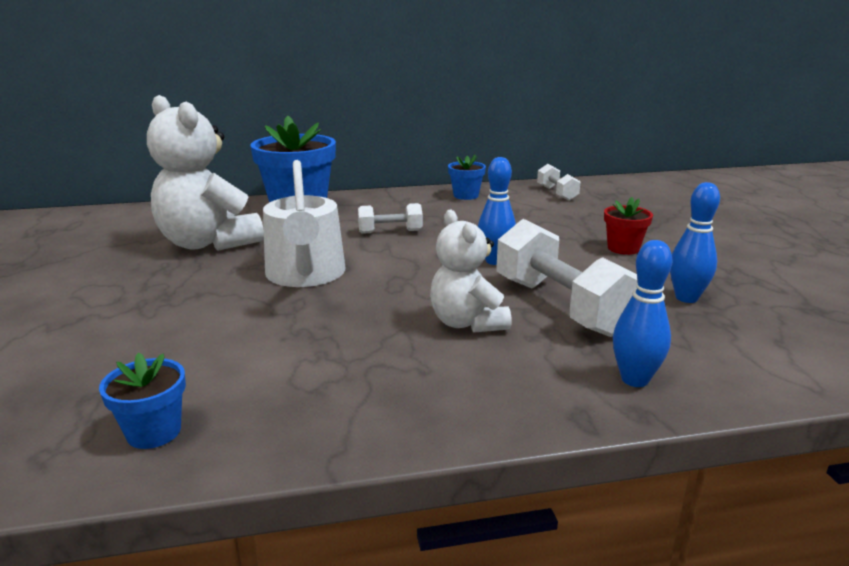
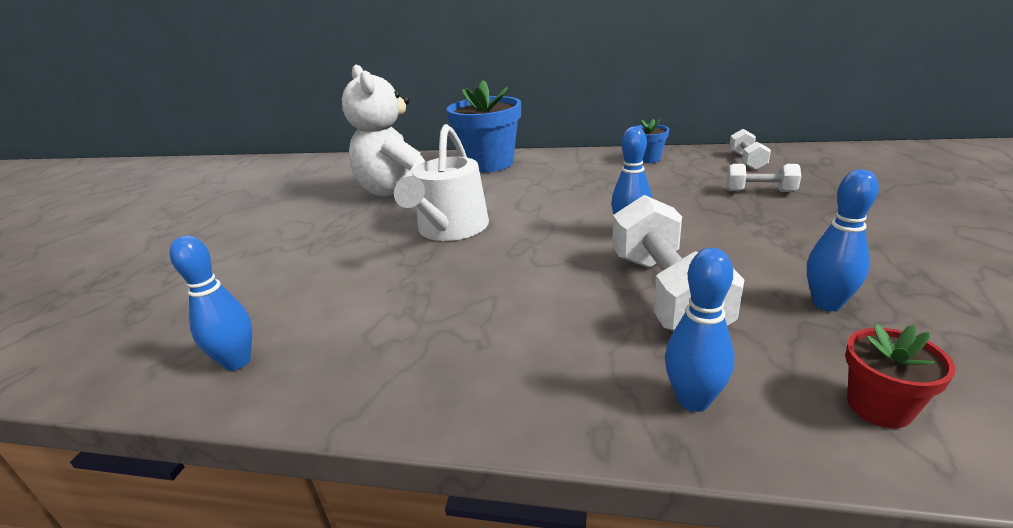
camera: 25 degrees right, 5 degrees up
blue flower pot [99,353,186,449] -> blue bowling pin [170,235,252,371]
white dumbbell [358,203,423,234] -> white dumbbell moved to [726,164,801,192]
white teddy bear [430,210,512,333] -> none
red flower pot [604,197,653,255] -> red flower pot moved to [845,324,955,428]

